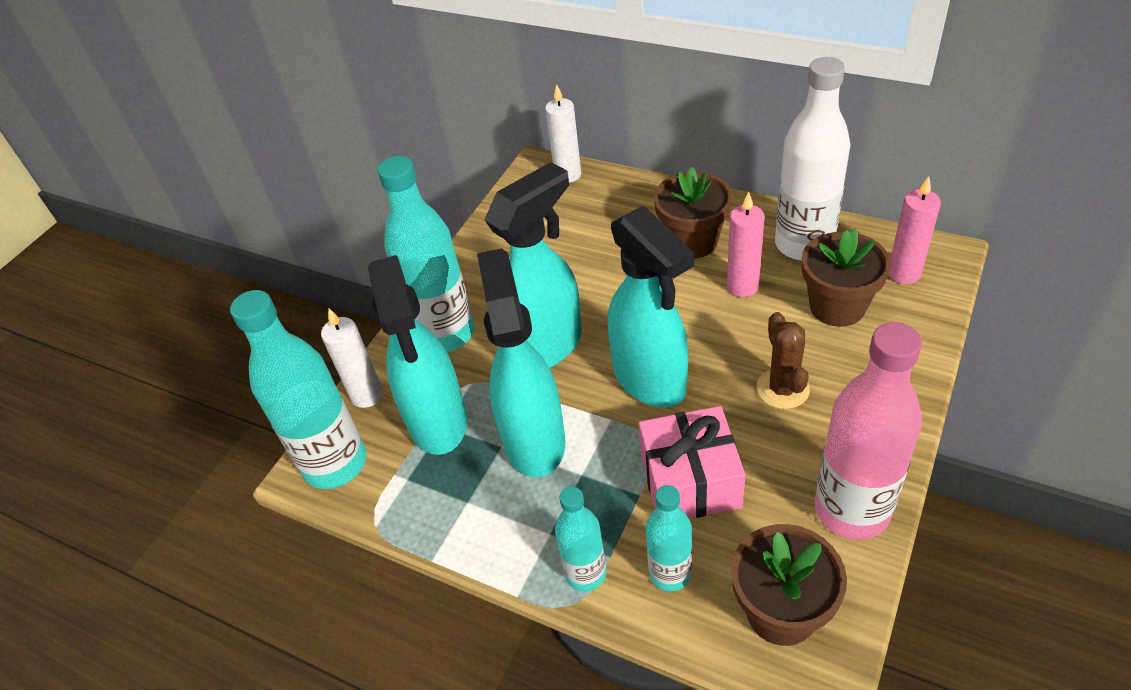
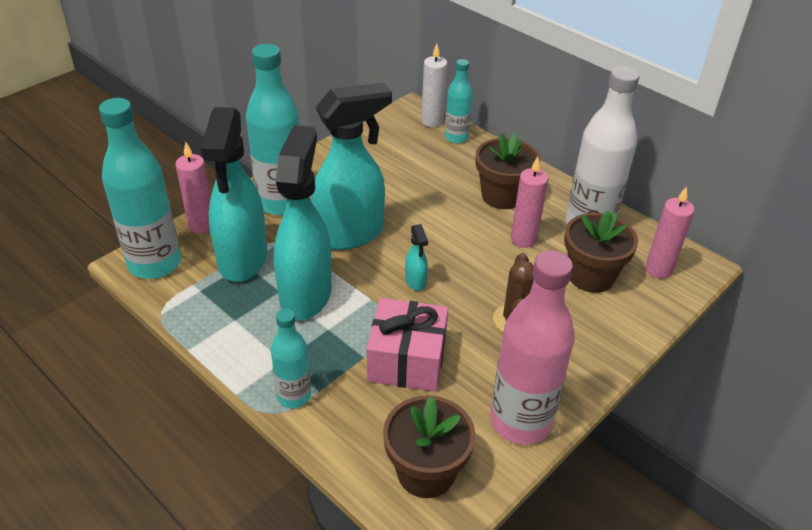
camera: 10 degrees right, 5 degrees down
white candle [321,308,383,408] -> pink candle [175,142,211,234]
turquoise spray bottle [608,206,694,408] -> turquoise spray bottle [405,224,428,291], size x0.41
turquoise bottle [646,485,692,591] -> turquoise bottle moved to [445,59,473,143]

